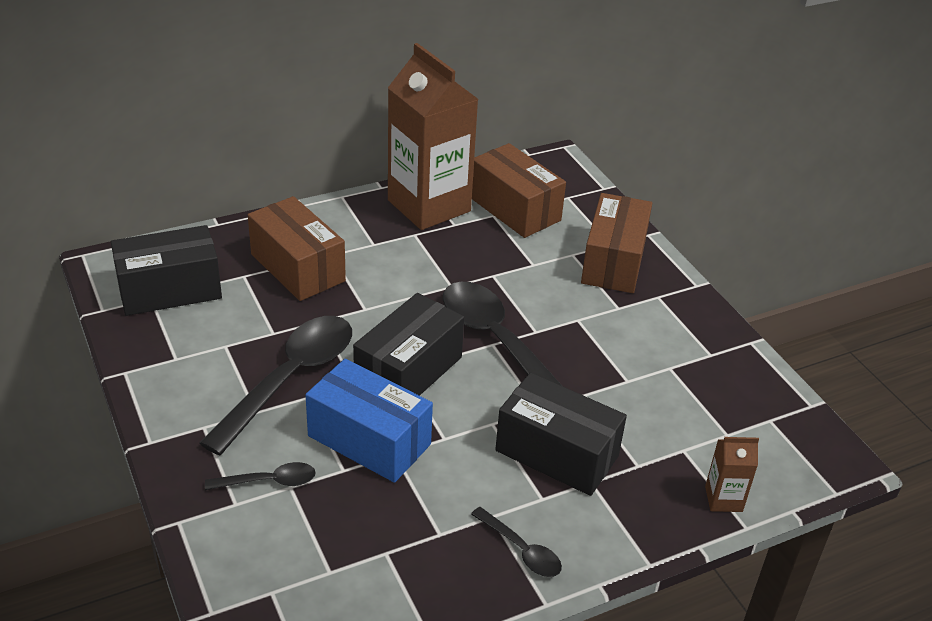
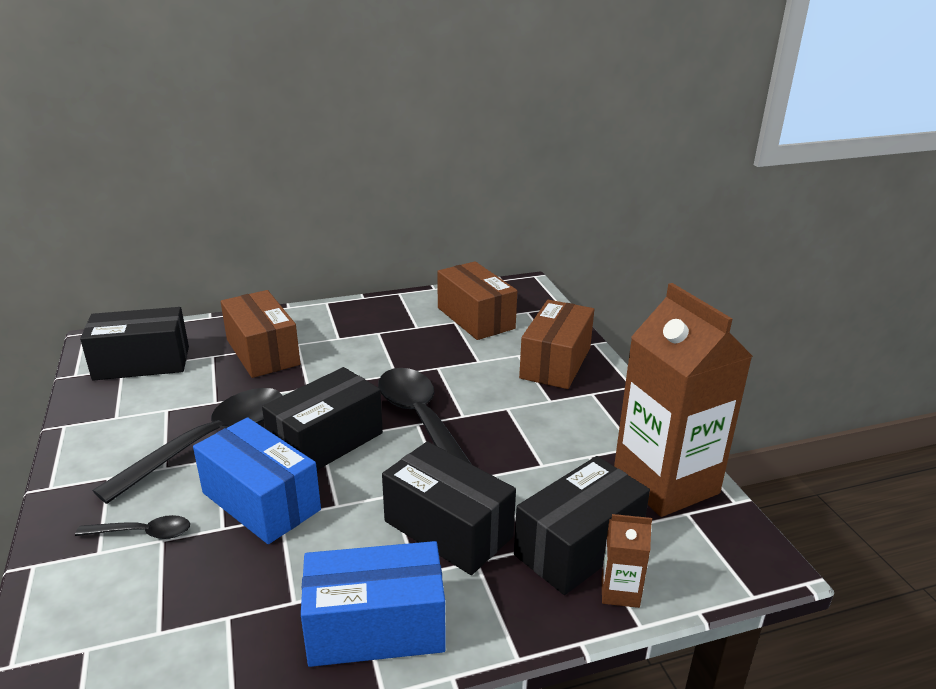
camera: 10 degrees right, 10 degrees down
brown carton [388,43,478,230] -> brown carton moved to [614,283,753,517]
black spoon [471,507,562,577] -> blue box [301,541,445,667]
none -> black box [514,456,650,595]

